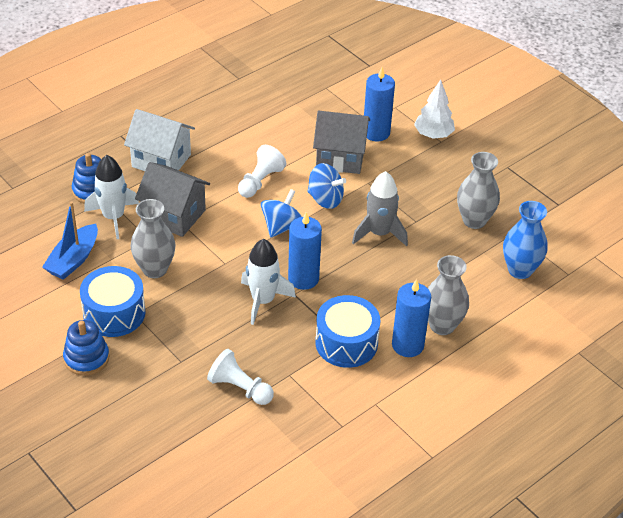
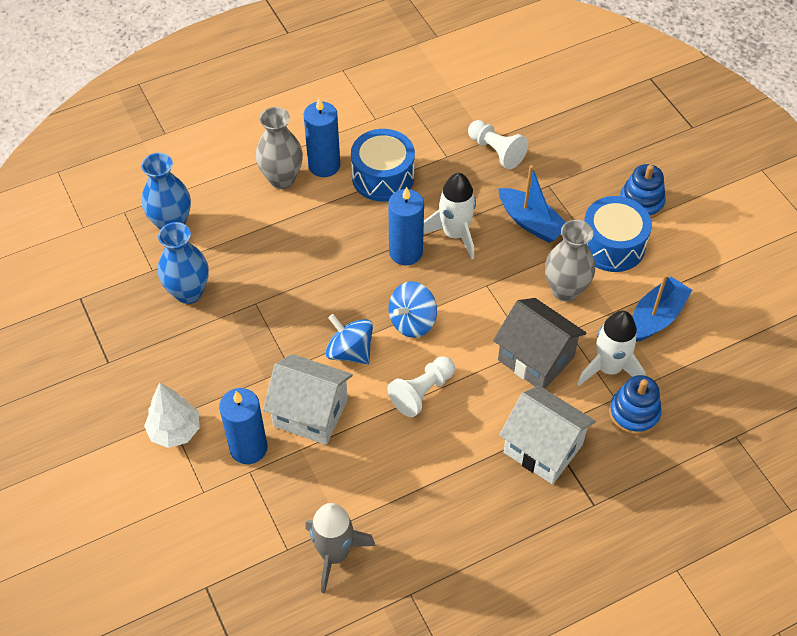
camera: 165 degrees left, 10 degrees up
grey house [313,111,370,174] -> white house [263,354,353,445]
grey rocket [352,171,408,246] -> grey rocket moved to [305,503,376,593]
grey vase [457,152,500,229] -> blue vase [158,222,209,304]
none -> blue boat [498,165,566,243]

